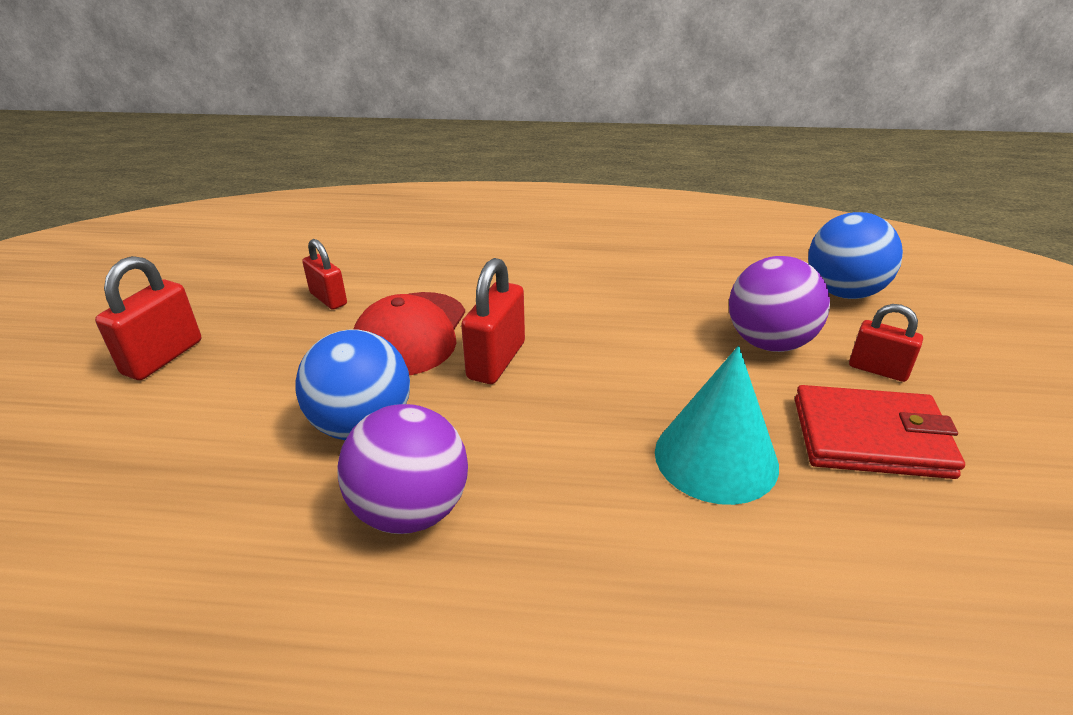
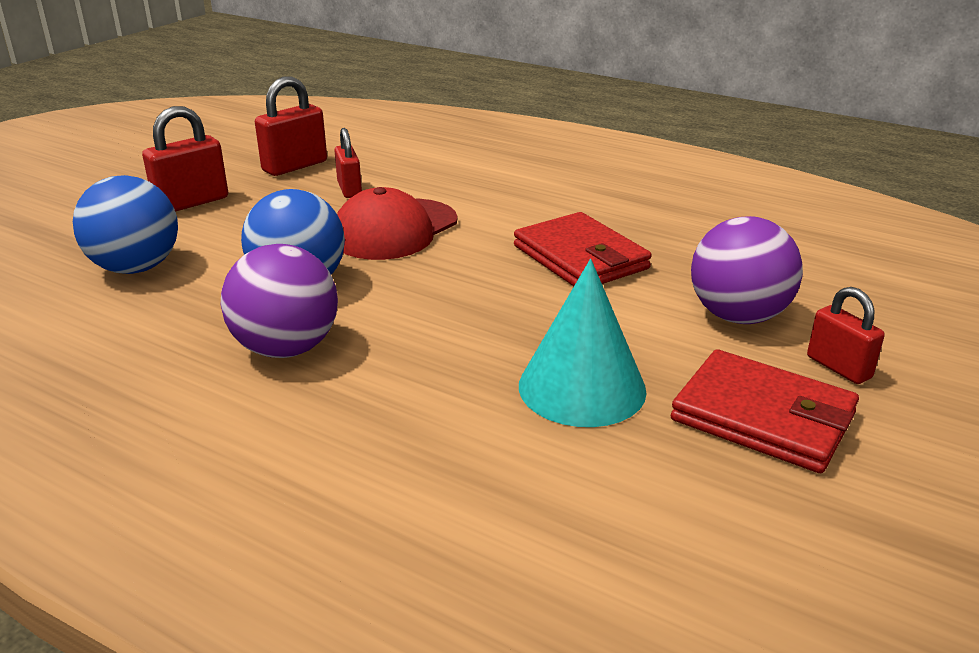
camera: 25 degrees right, 5 degrees down
red padlock [461,258,525,384] -> red padlock moved to [255,76,327,176]
blue ball [808,212,903,299] -> blue ball moved to [73,175,178,274]
none -> red wallet [514,212,652,286]

